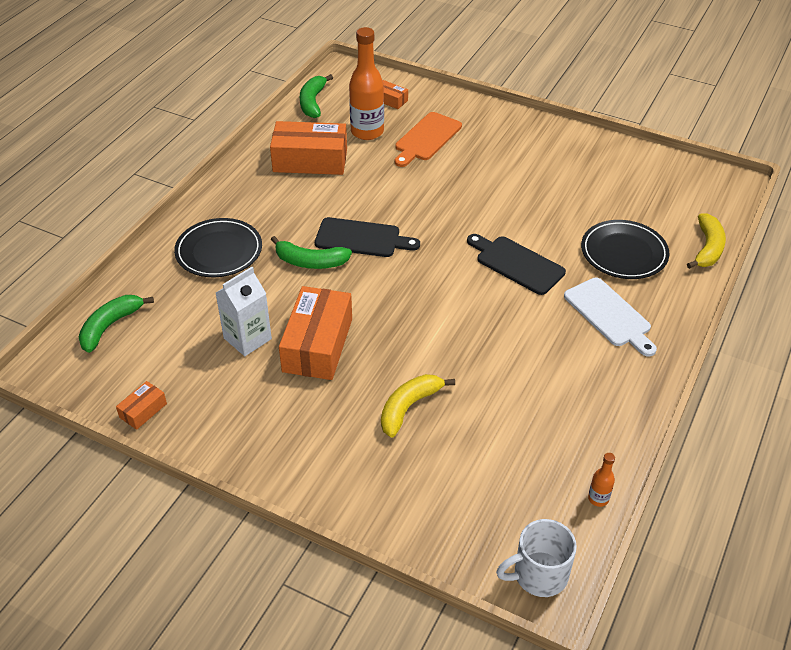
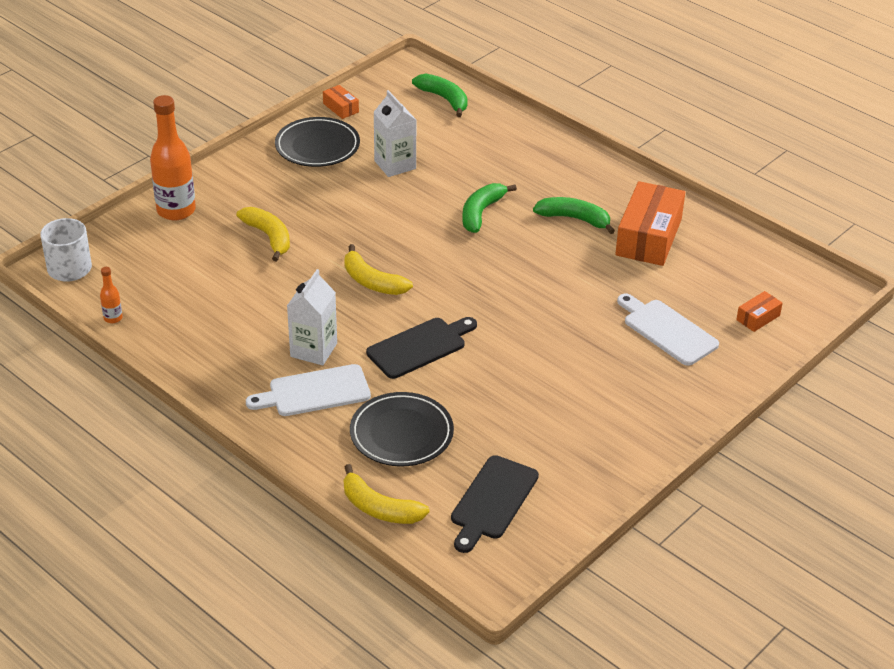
camera: 105 degrees right, 5 degrees down
black plate [174,218,262,277] -> black plate moved to [275,117,360,167]
orange box [279,286,352,380] -> none
green banana [300,74,333,118] -> green banana moved to [533,197,615,234]
black cutting board [315,217,420,257] -> black cutting board moved to [451,455,539,553]
orange bottle [349,27,384,140] -> orange bottle moved to [150,95,196,220]
orange cutting board [395,112,462,167] -> white cutting board [617,293,719,366]
none -> white carton [287,269,337,365]
none -> yellow banana [344,244,413,295]

